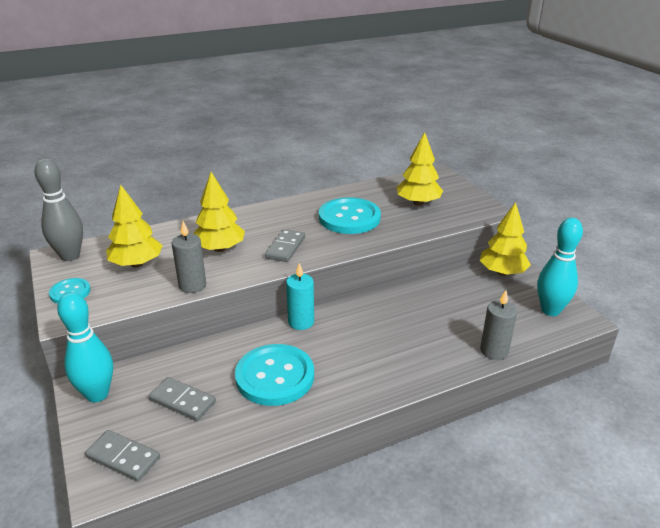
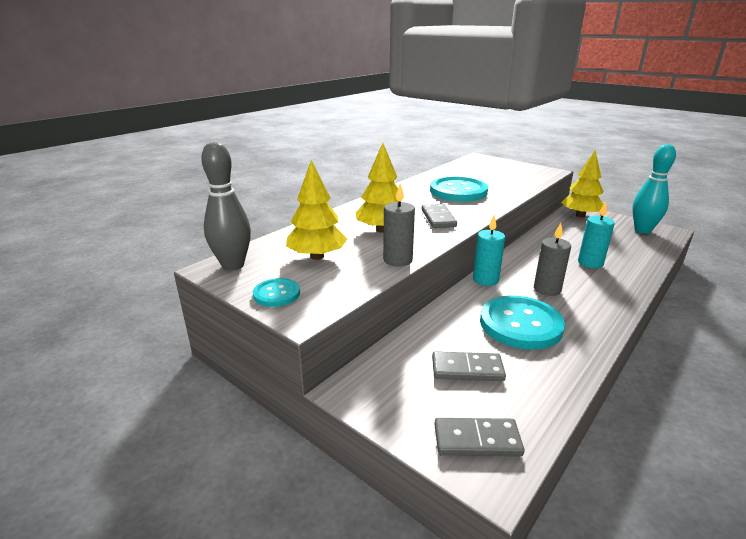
camera: 25 degrees left, 5 degrees down
turquoise bowling pin [57,292,113,402] -> none
yellow tree [396,132,443,206] -> none
grey candle [480,290,517,360] -> grey candle moved to [534,223,571,296]
none -> turquoise candle [578,201,615,268]

